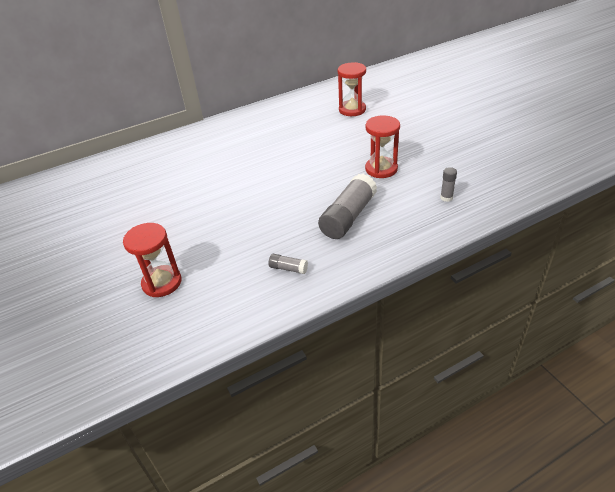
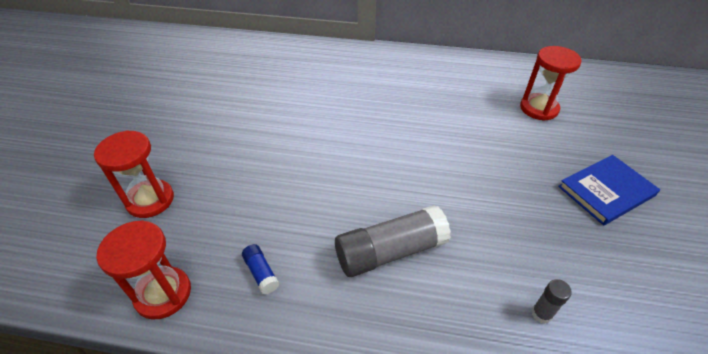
camera: 35 degrees right, 5 degrees up
grey glue stick [268,254,308,274] -> blue glue stick [242,244,279,294]
red hourglass [365,115,400,178] -> red hourglass moved to [96,220,191,320]
none -> blue book [558,155,660,225]

